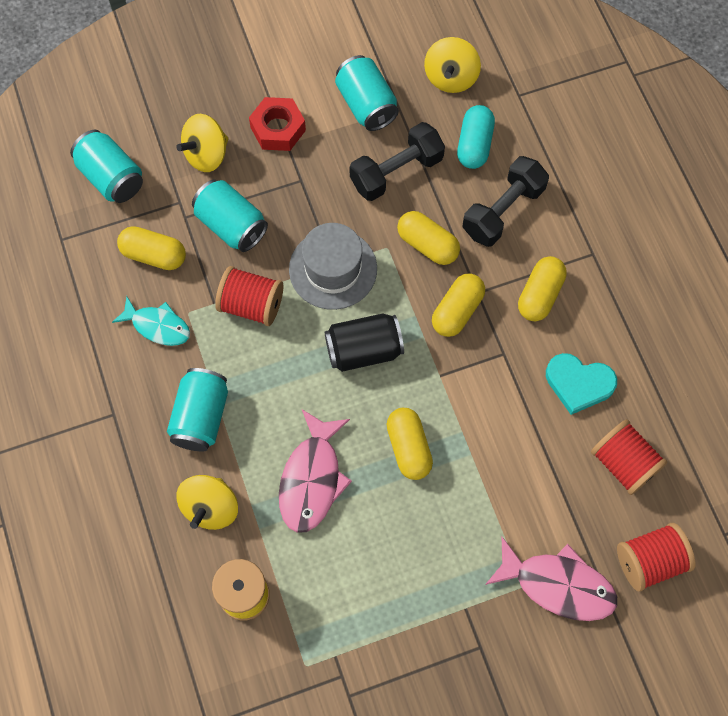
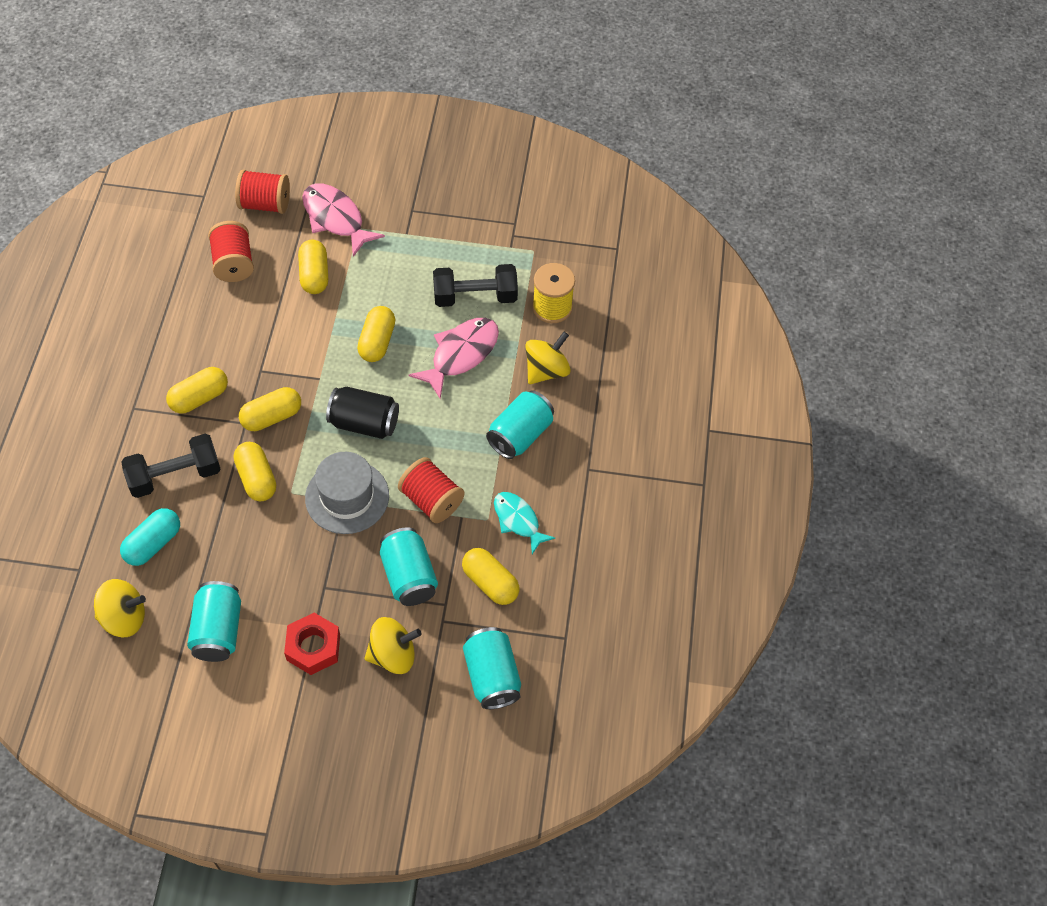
camera: 155 degrees left, 10 degrees down
black dumbbell [349,122,445,201] -> black dumbbell moved to [433,264,518,307]
yellow spinning top [424,37,481,93] -> yellow spinning top turned 45 degrees clockwise [94,579,146,637]
turquoise heart [546,353,617,415] -> none
none -> yellow capsule [298,240,328,294]

